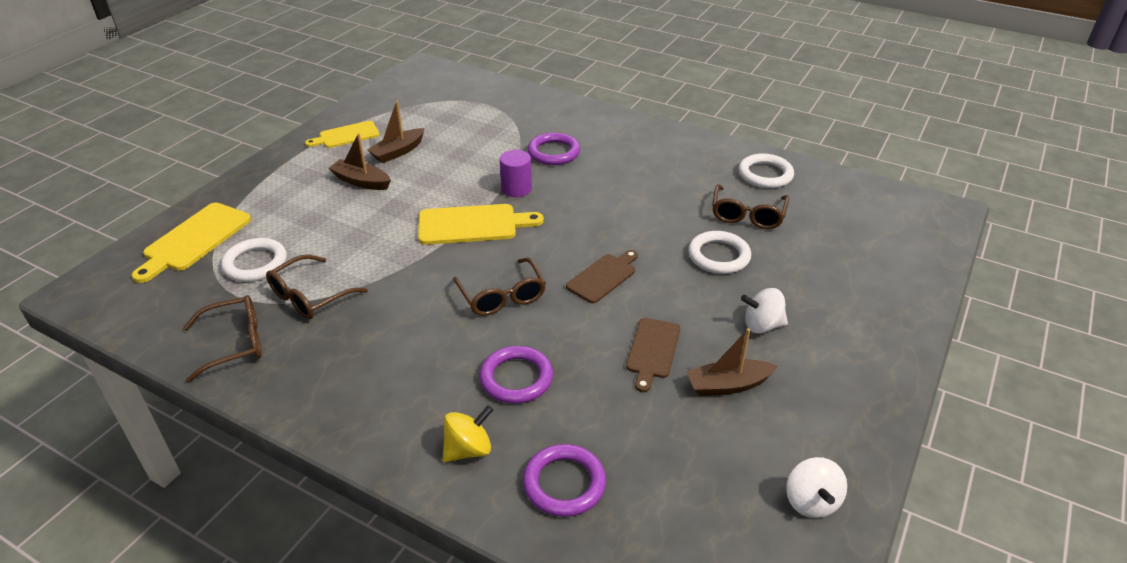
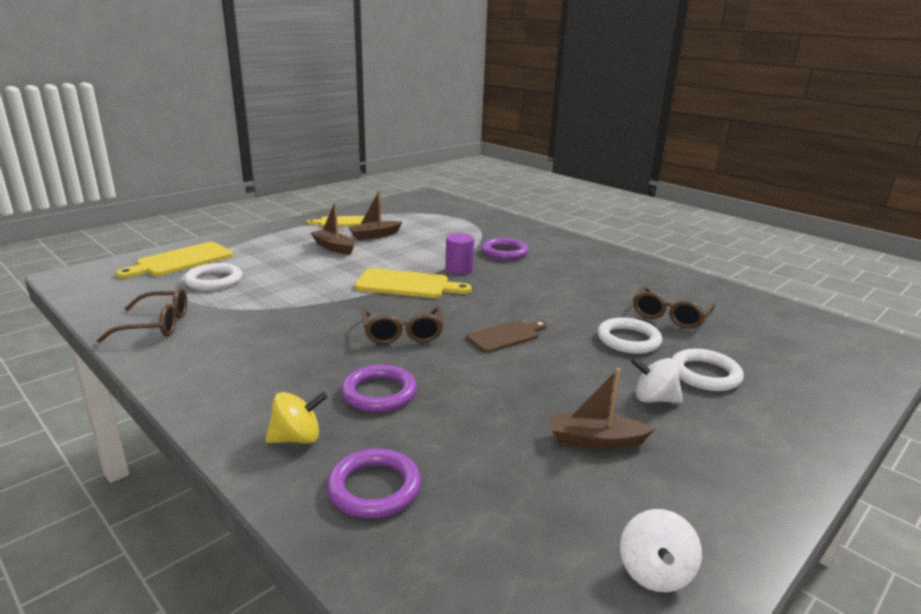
camera: 15 degrees right, 15 degrees down
brown glasses [266,254,368,319] -> none
brown cutting board [626,318,680,392] -> none
white ring [738,154,794,188] -> white ring moved to [672,349,744,391]

